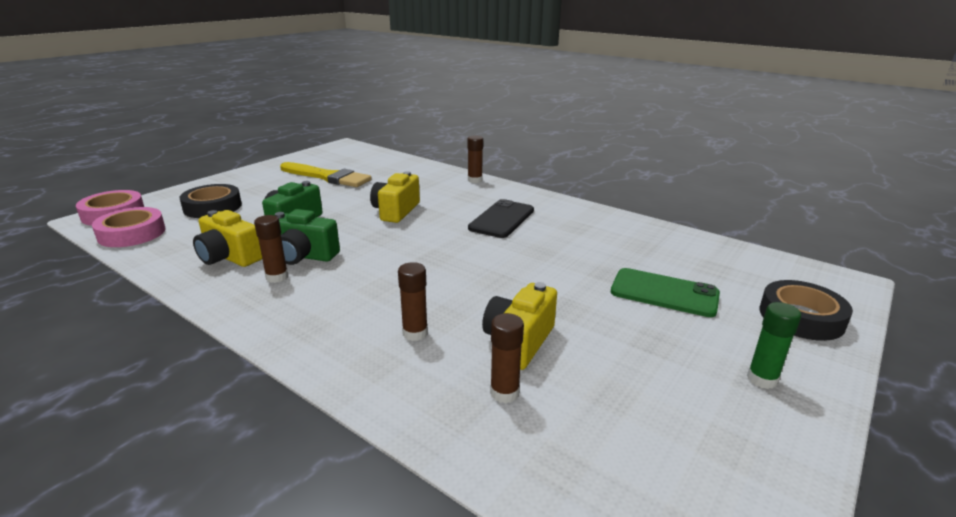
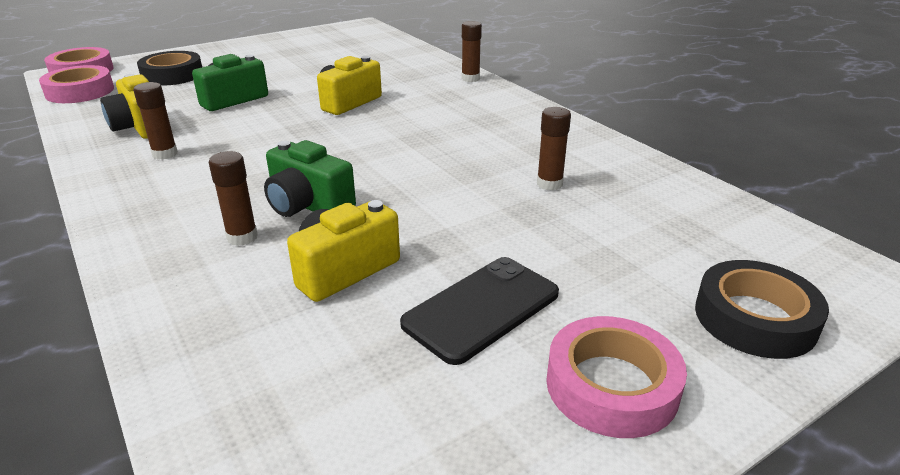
camera: 20 degrees right, 5 degrees up
green camera [275,209,340,265] -> green camera moved to [264,140,356,217]
yellow brush [280,162,372,187] -> none
black phone [468,199,534,238] -> black phone moved to [400,257,559,365]
brown glue stick [490,313,524,403] -> brown glue stick moved to [537,107,571,191]
green phone [611,268,720,317] -> none
green glue stick [747,302,801,389] -> pink tape [546,316,687,438]

